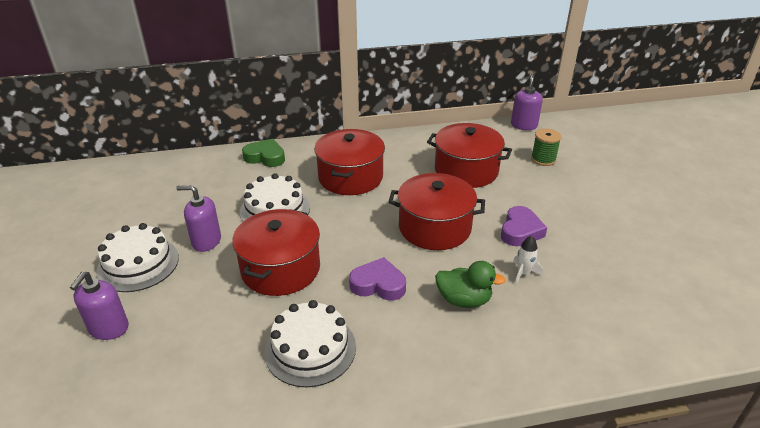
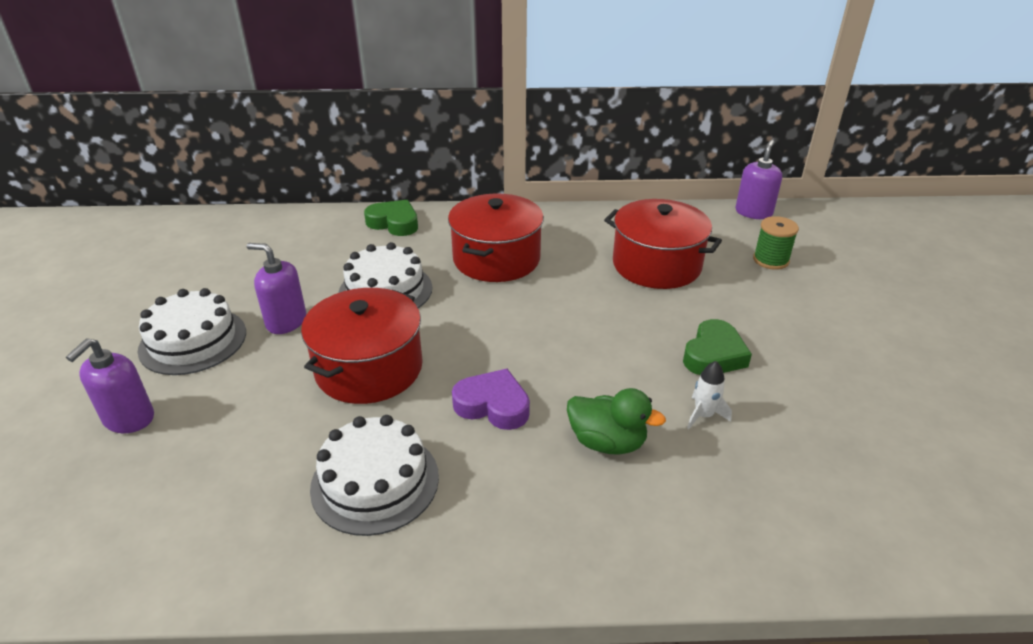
camera: 10 degrees right, 0 degrees up
red pot [389,173,485,250] -> none
purple heart [501,206,547,246] -> green heart [683,319,752,375]

